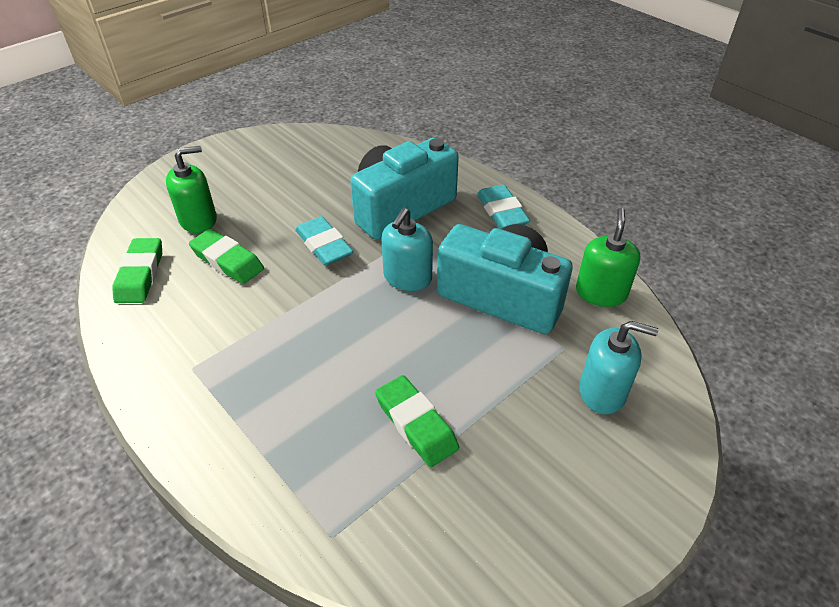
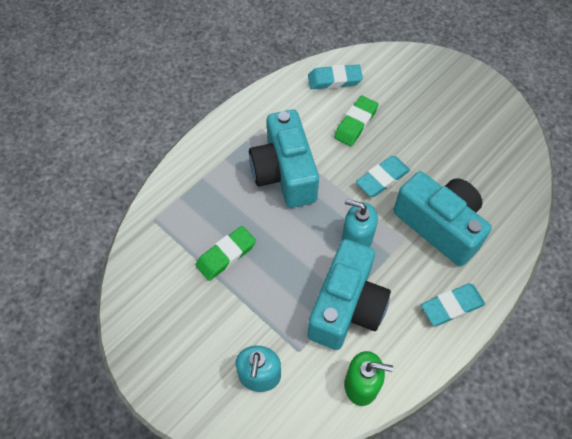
camera: 85 degrees right, 15 degrees up
green eraser [112,238,162,303] -> turquoise eraser [308,64,363,89]
green soap dispenser [166,146,217,233] -> none
none -> turquoise camera [249,110,319,208]

